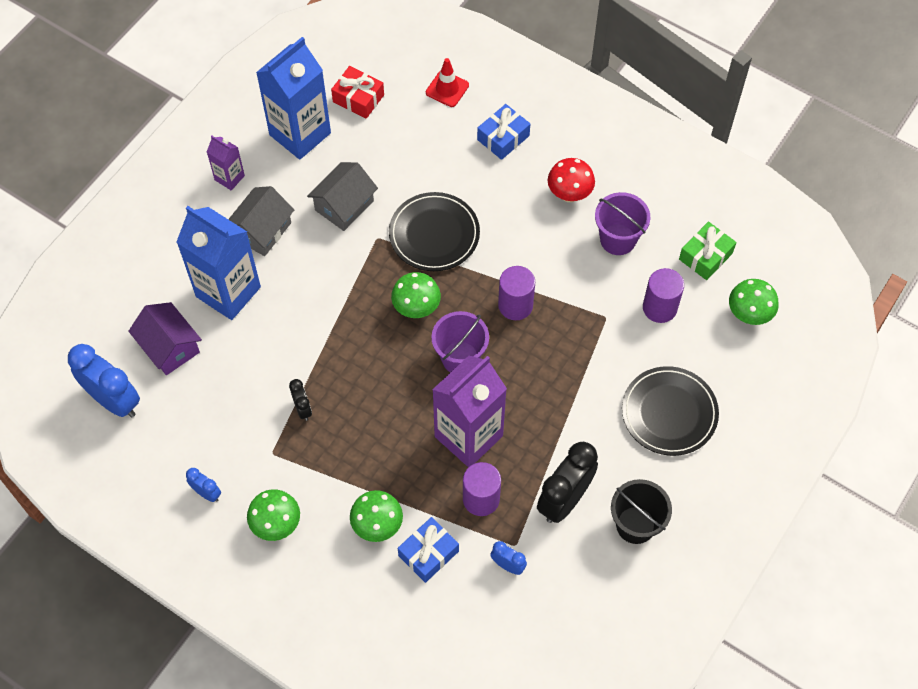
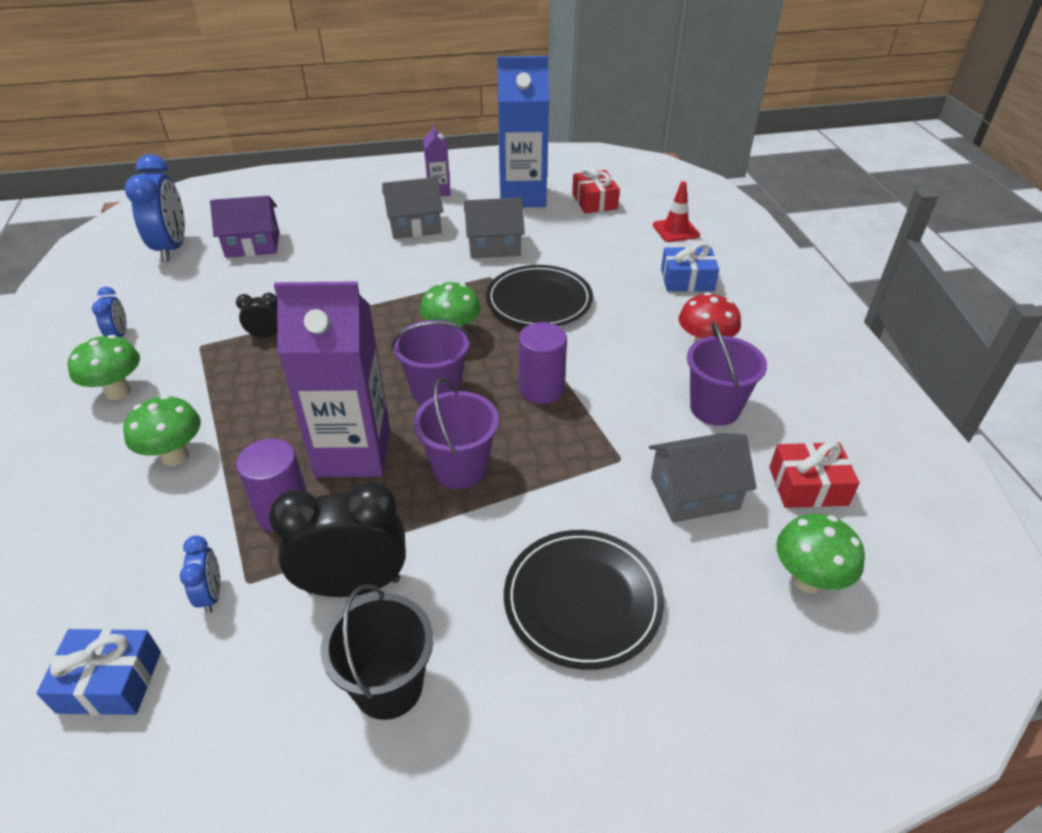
camera: 45 degrees right, 20 degrees down
purple house [128,302,202,375] -> purple house turned 75 degrees clockwise [210,196,279,258]
blue carton [177,206,261,320] -> none
black clock [289,379,312,421] -> black clock turned 120 degrees counterclockwise [236,293,277,337]
blue gift [398,517,459,583] -> blue gift moved to [36,628,161,715]
purple cylinder [643,268,684,323] -> grey house [649,433,757,523]
green gift [679,222,736,280] -> red gift [769,441,860,508]
none -> purple bucket [413,377,499,489]

